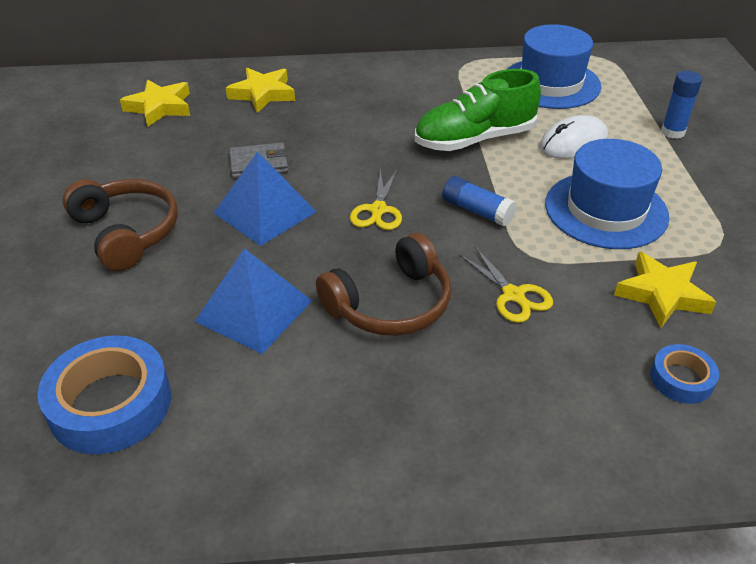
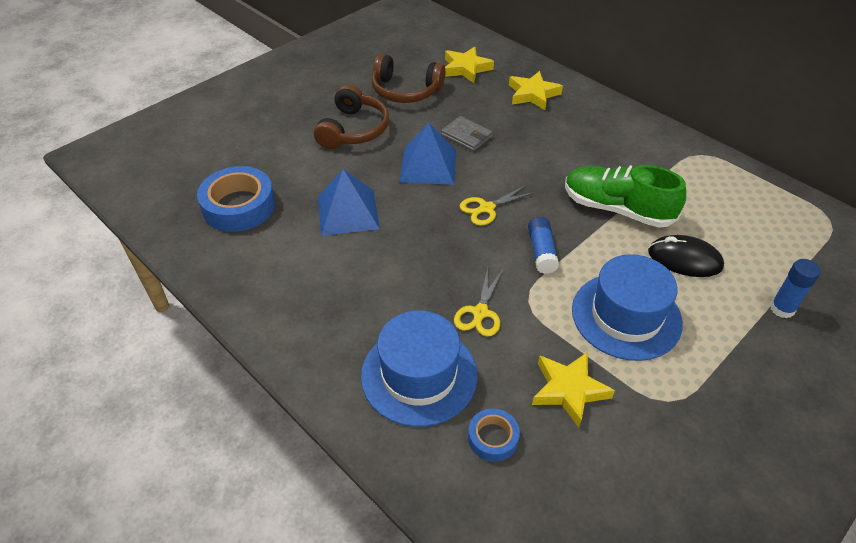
camera: 50 degrees right, 5 degrees up
brown headphones [316,232,451,336] -> brown headphones moved to [372,54,445,103]
blue hat [507,24,601,109] -> blue hat moved to [361,310,478,427]
white mouse [540,115,608,159] -> black mouse [648,235,724,277]

